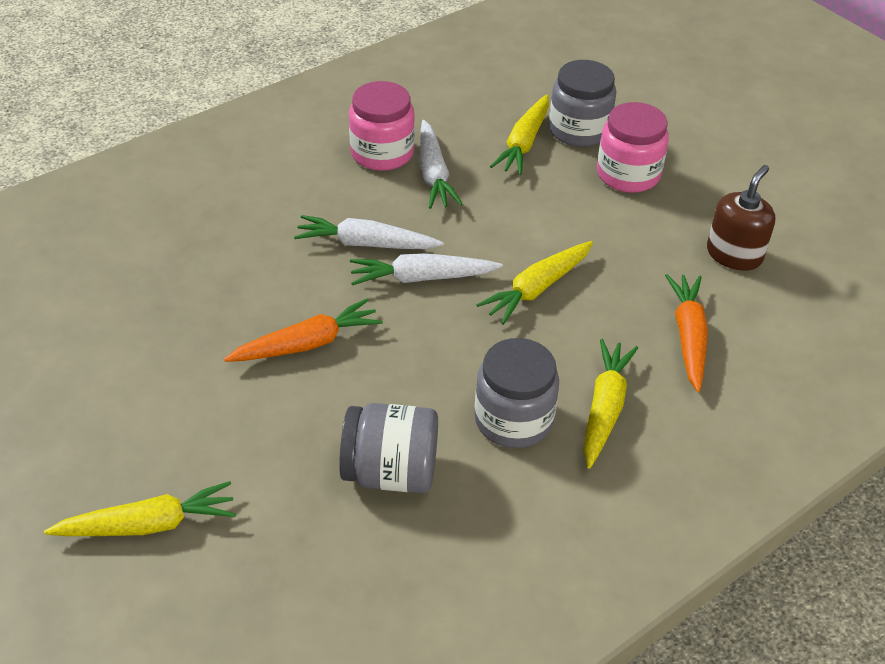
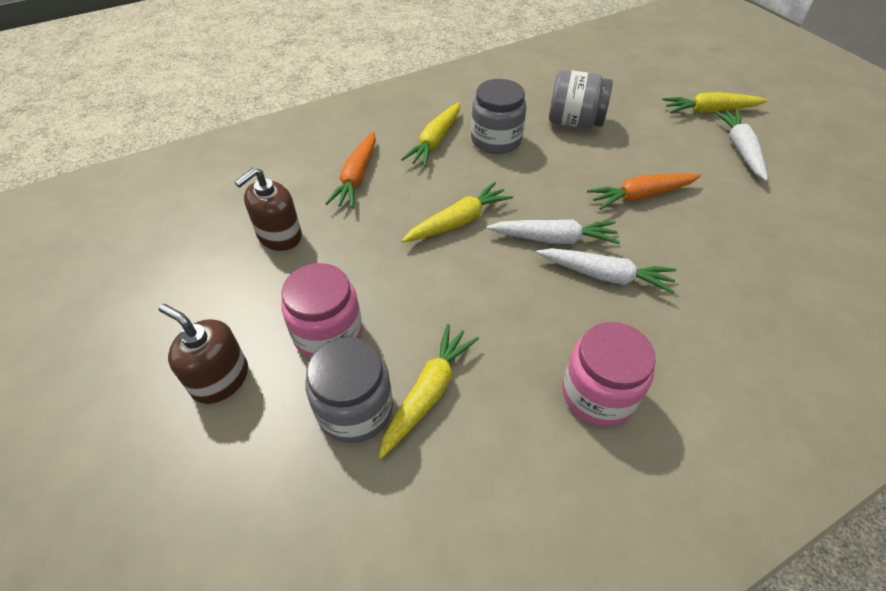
camera: 170 degrees left, 5 degrees up
white carrot [419,120,463,209] -> white carrot moved to [714,110,768,181]
none -> brown soap dispenser [158,304,248,404]

